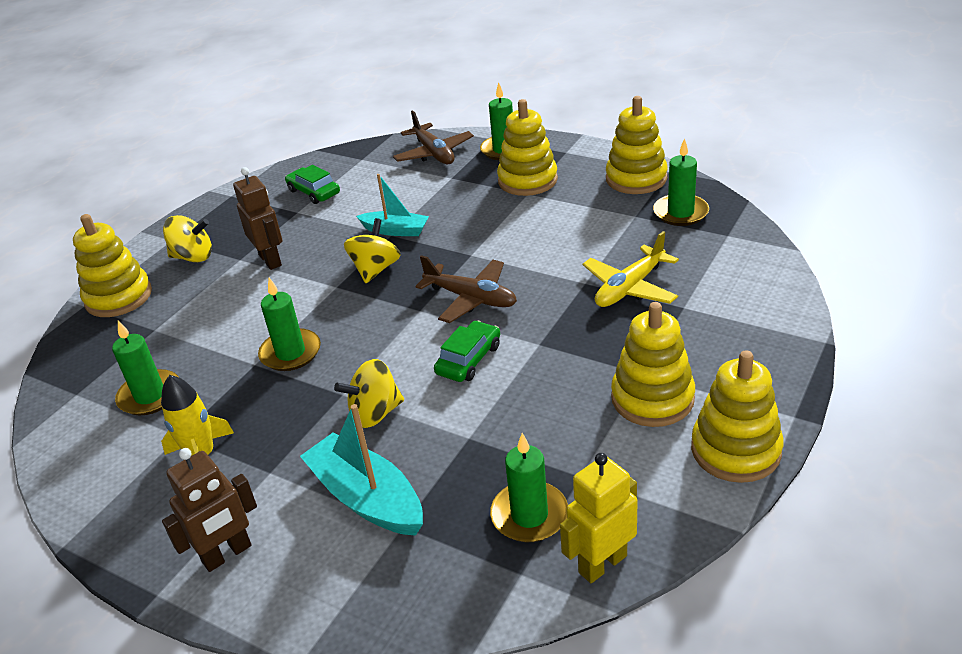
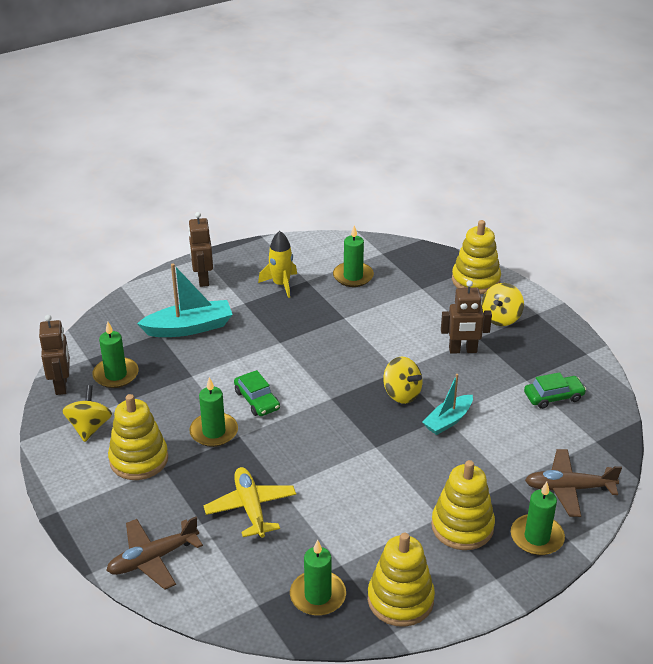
camera: 115 degrees right, 0 degrees up
green candle [258,278,321,371] -> green candle moved to [189,377,238,447]
yellow spinning top [334,359,404,428] -> yellow spinning top moved to [62,385,112,442]
brown plane [415,255,517,323] -> brown plane moved to [106,517,203,590]
yellow robot [560,453,638,583] -> brown robot [39,315,70,395]
yellow stacking toy [691,350,784,483] -> none

